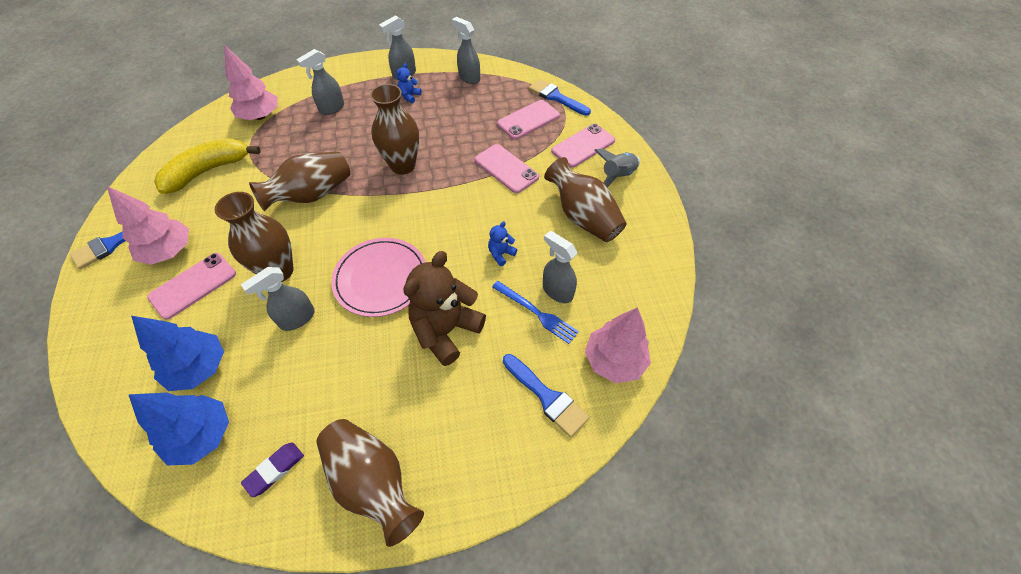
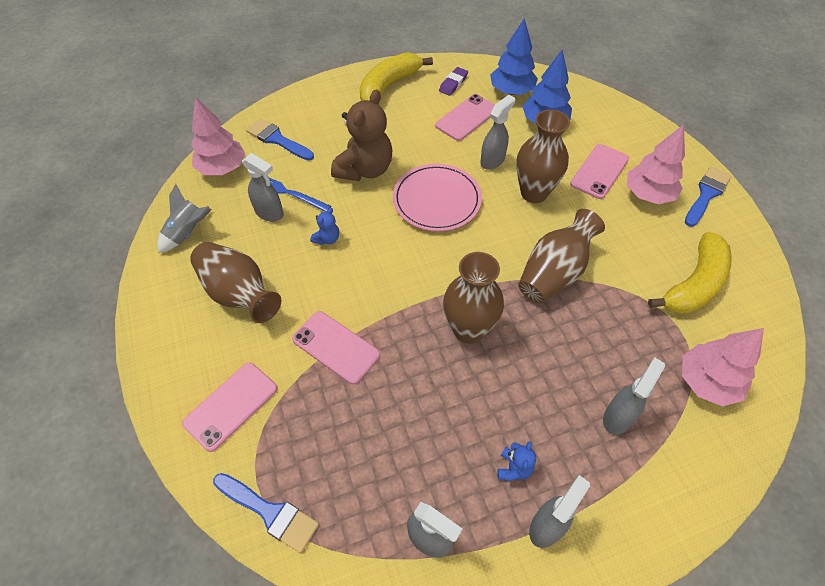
camera: 170 degrees right, 0 degrees up
brown vase [316,419,424,547] -> yellow banana [359,52,433,101]
pink phone [497,100,560,140] -> pink phone moved to [435,94,495,141]
grey rocket [594,149,640,187] -> grey rocket moved to [157,184,212,253]

